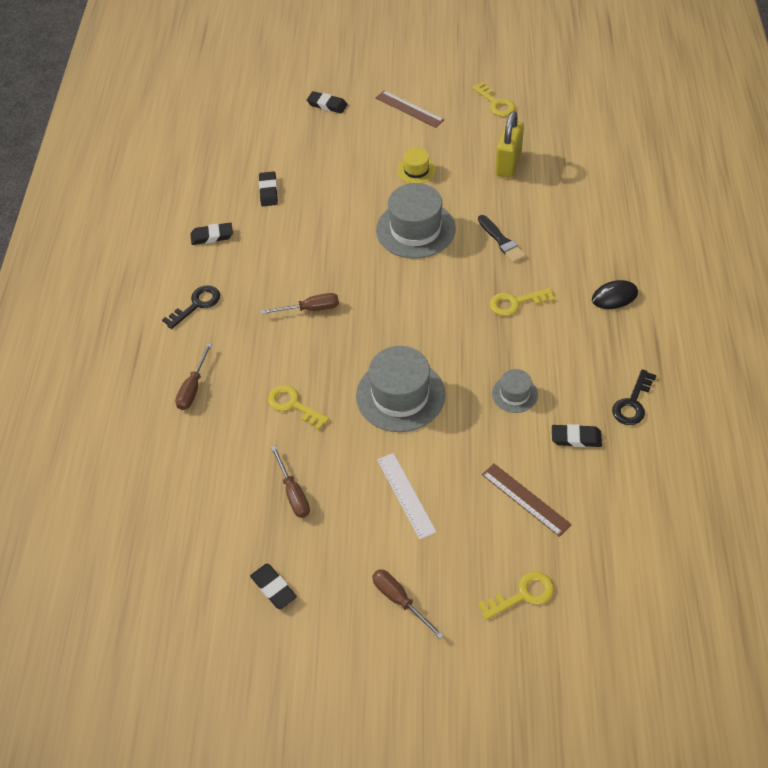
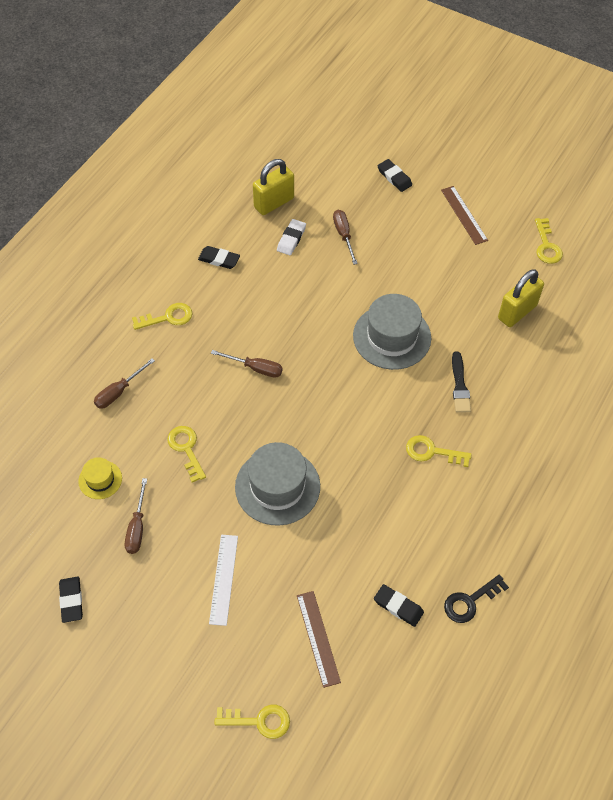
camera: 25 degrees right, 5 degrees up
black key [162,285,220,329] -> yellow key [132,303,192,330]
black eraser [259,171,278,206] -> white eraser [277,219,306,255]
brown screwdriver [372,569,444,639] -> brown screwdriver moved to [333,210,358,265]
yellow hat [397,148,436,183] -> yellow hat moved to [78,457,122,499]
grey hat [492,369,538,413] -> none
black mouse [592,280,638,309] -> none
none -> yellow padlock [253,159,294,215]

